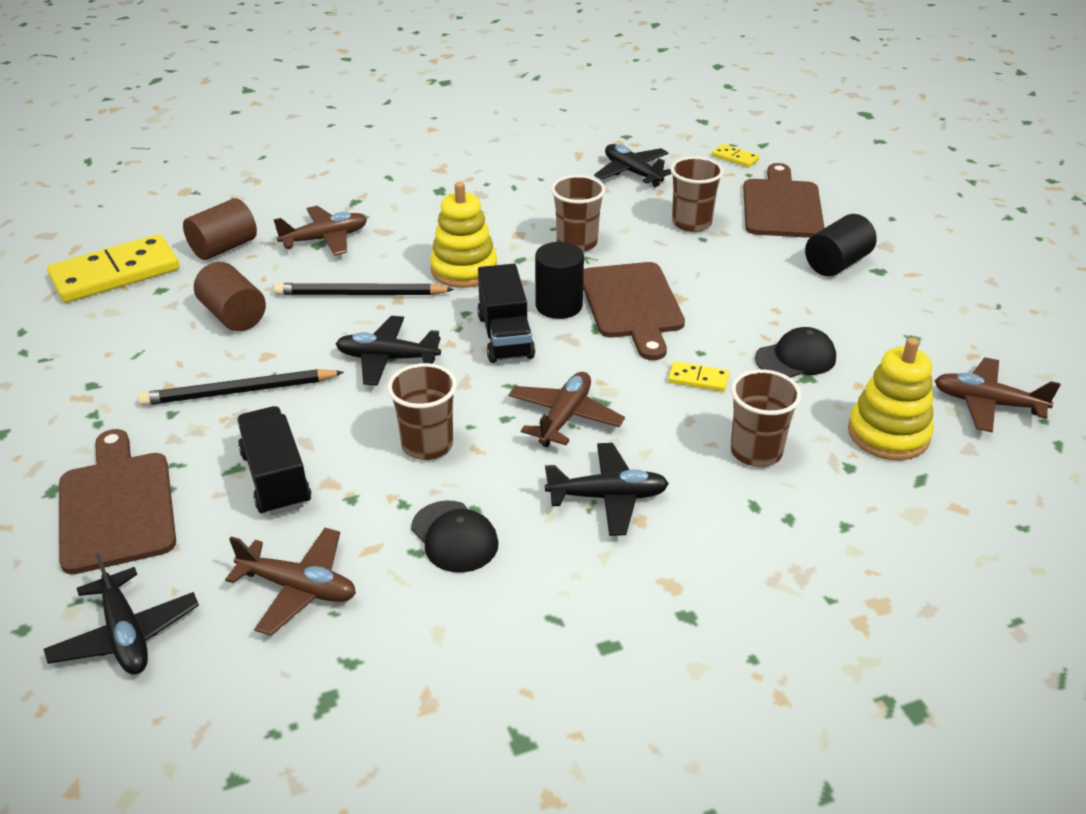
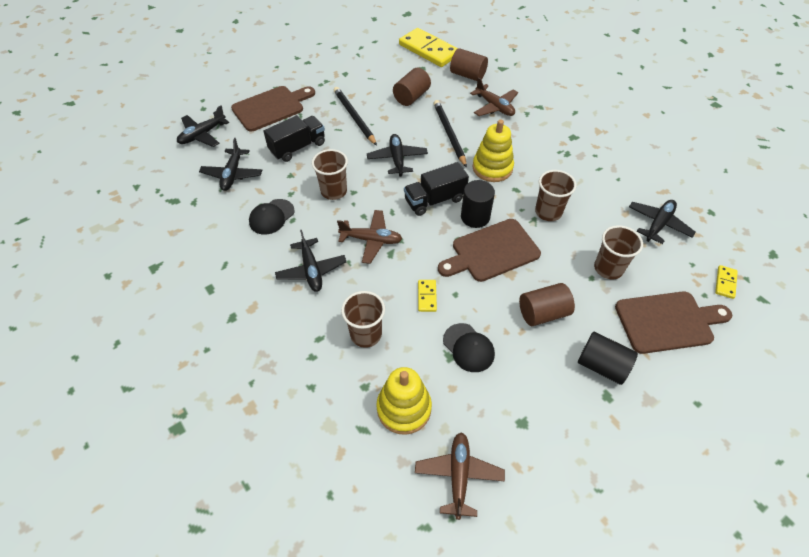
camera: 75 degrees right, 15 degrees up
brown plane [225,528,356,636] -> black plane [199,138,262,191]
none -> brown cylinder [519,283,575,326]

